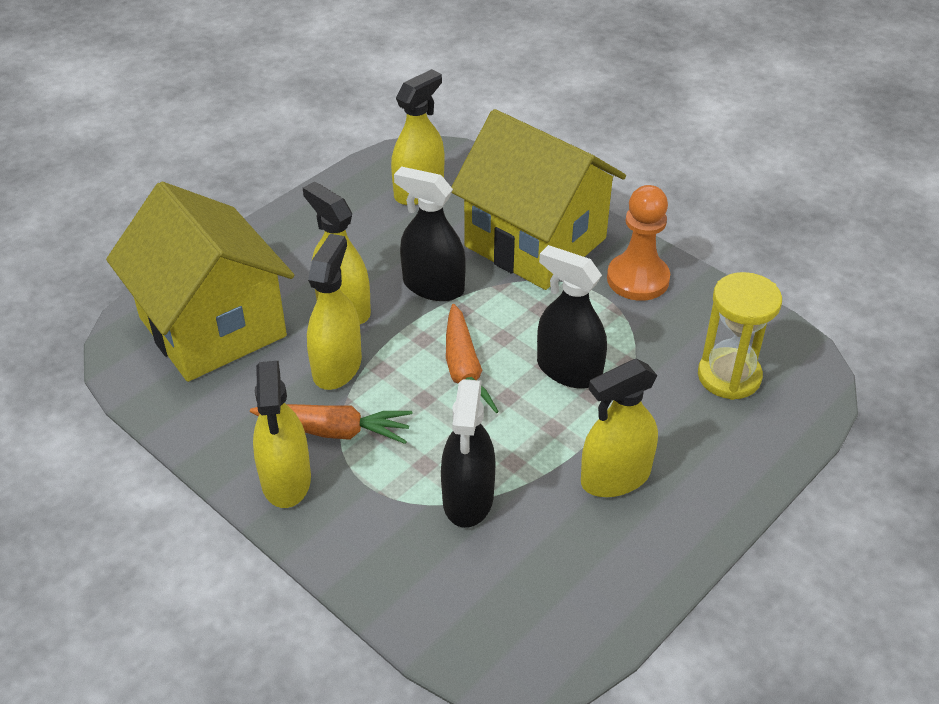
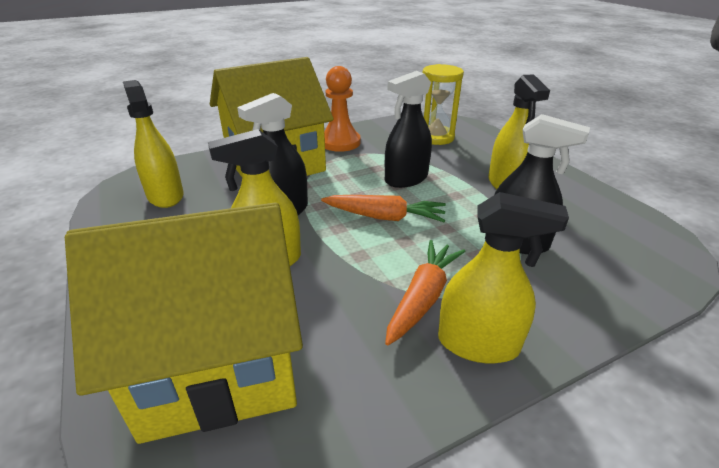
camera: 70 degrees left, 10 degrees down
yellow spray bottle [307,234,362,390] -> none

